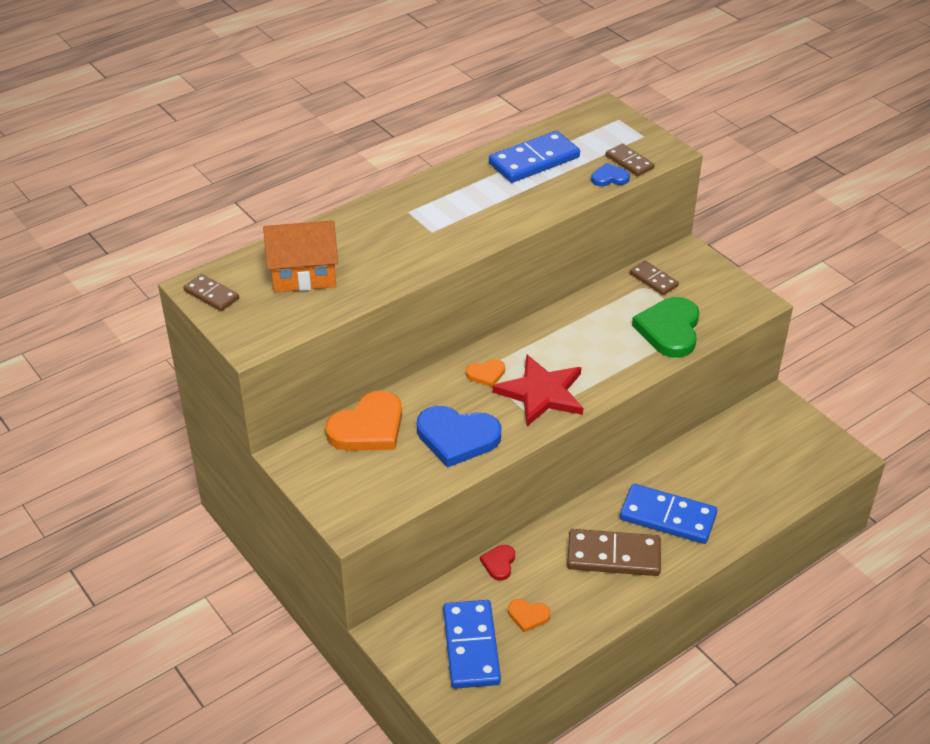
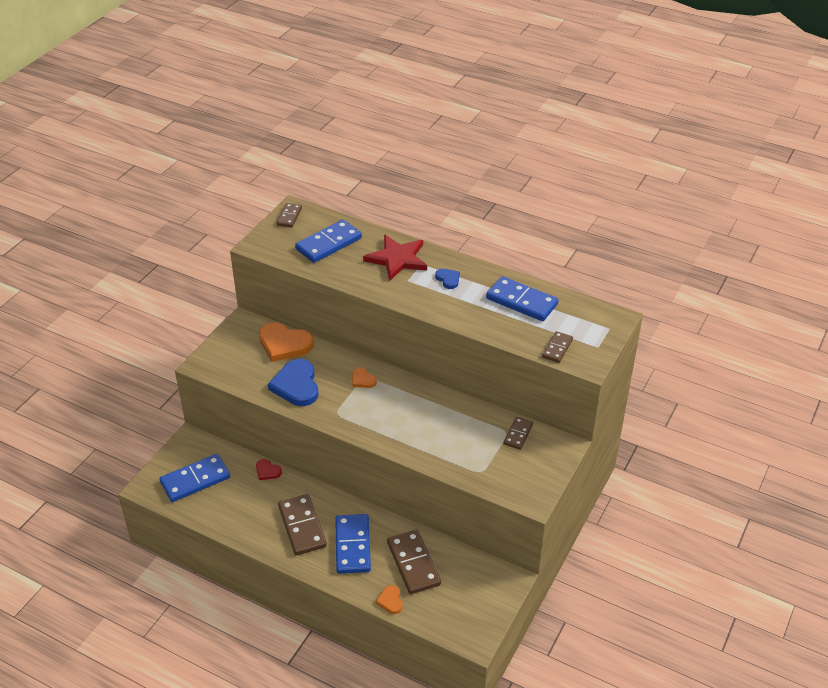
camera: 65 degrees right, 0 degrees up
orange house [263,220,338,292] -> blue domino [295,219,362,263]
red heart [480,545,515,581] -> red heart turned 135 degrees counterclockwise [256,459,282,480]
red star [492,355,583,426] -> red star moved to [363,235,427,281]
orange heart [508,599,550,632] -> orange heart moved to [376,585,403,614]
blue heart [591,163,630,186] -> blue heart moved to [435,269,460,289]
green heart [632,297,699,358] -> none
none -> brown domino [387,529,441,594]

